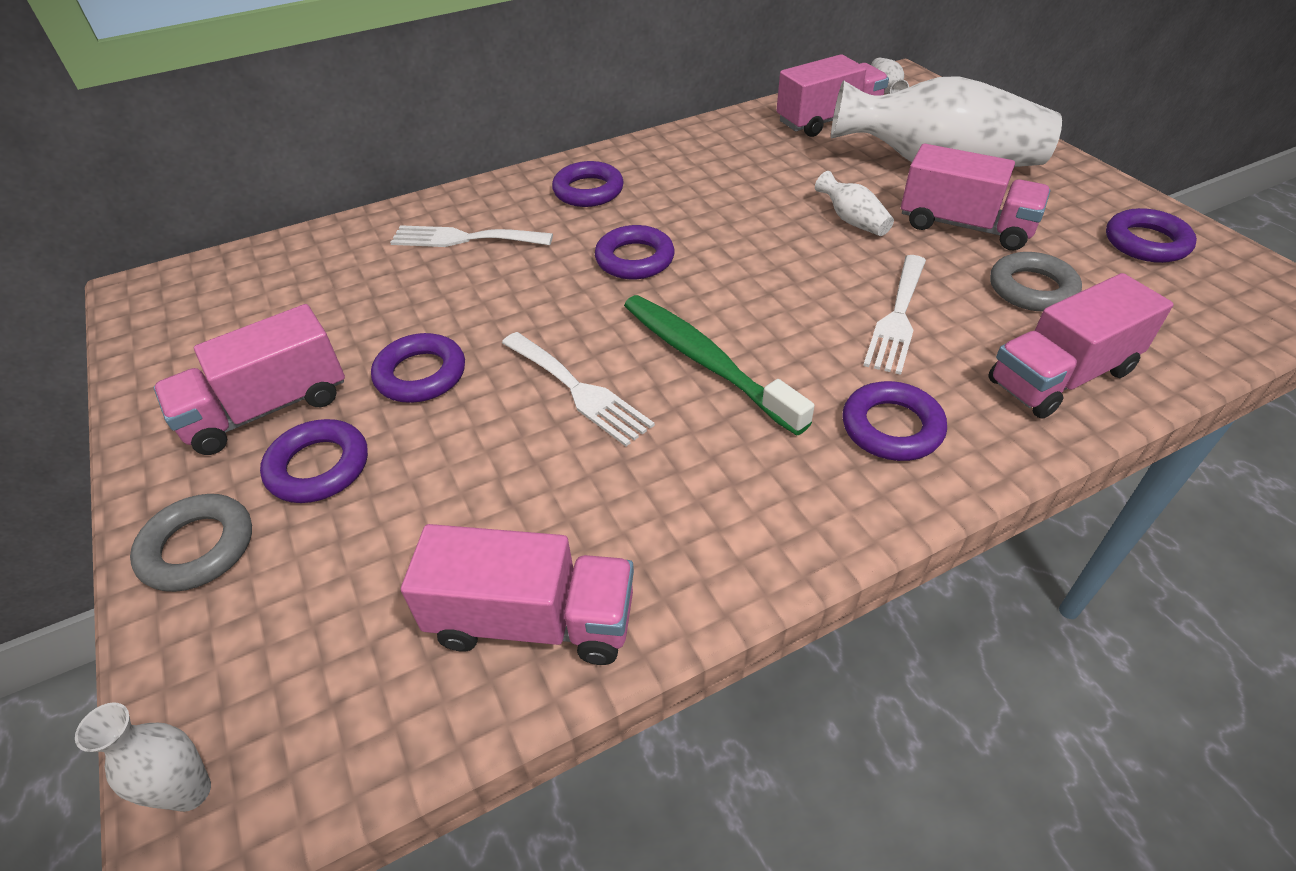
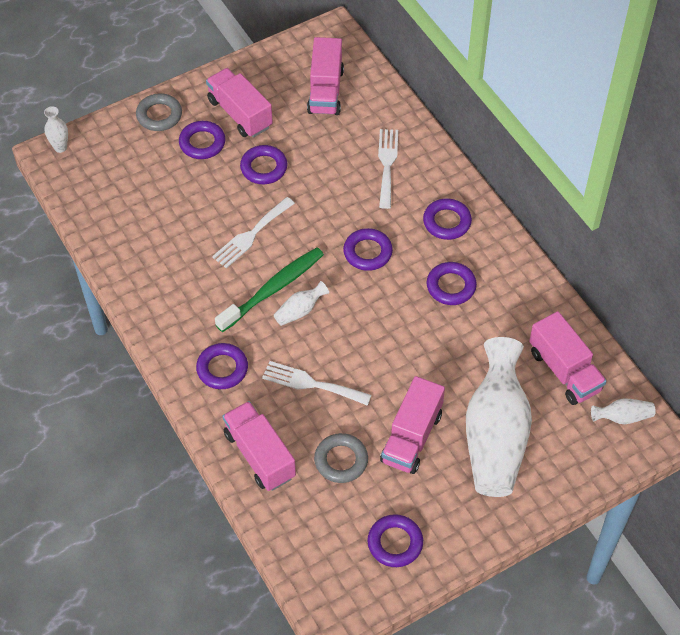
camera: 85 degrees right, 10 degrees up
pink truck [401,524,634,665] -> pink truck moved to [307,37,344,115]
white vase [815,171,894,236] -> white vase moved to [274,281,329,326]
none -> purple ring [427,262,477,305]

